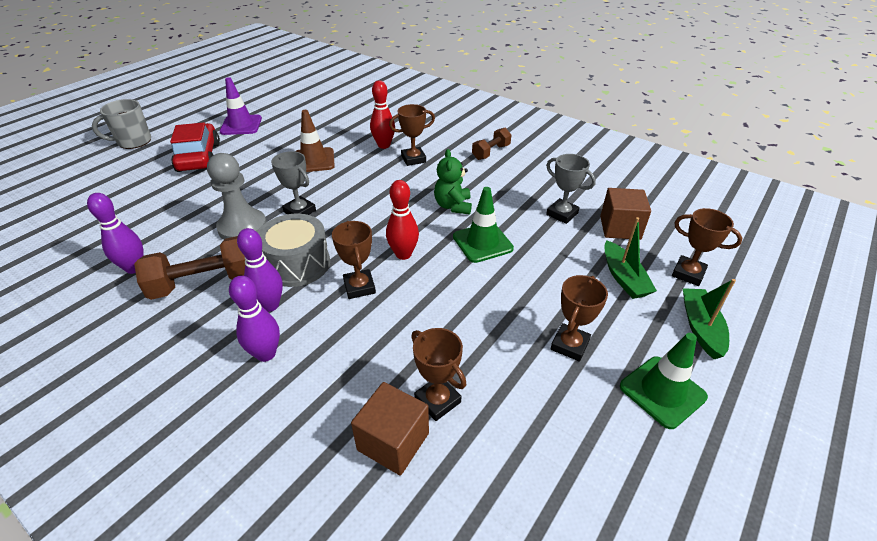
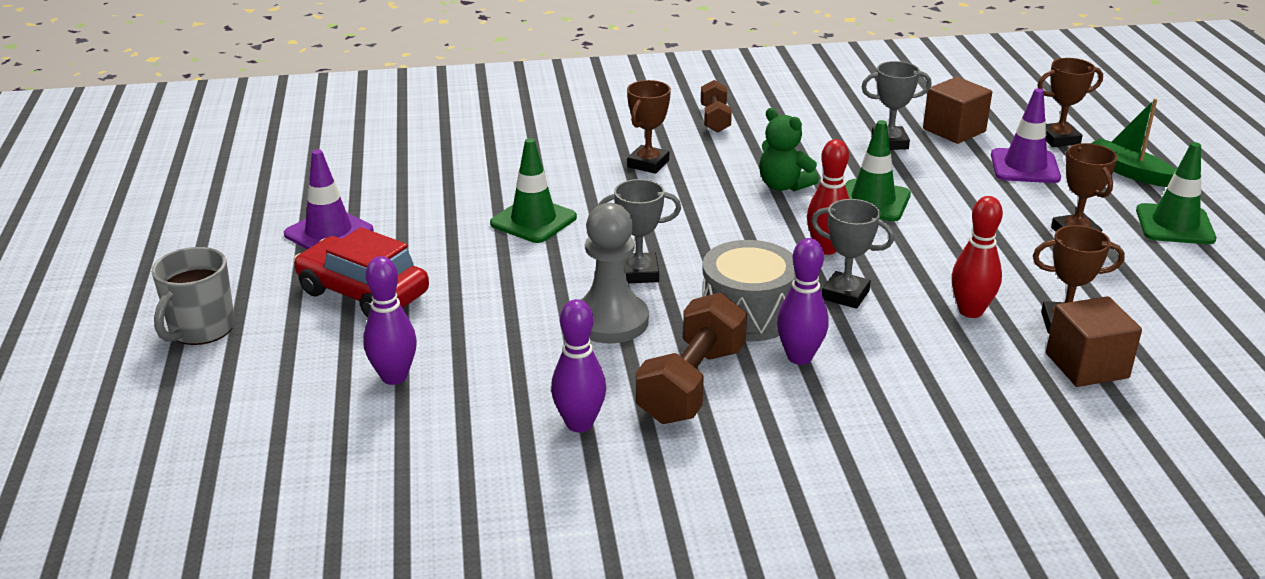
camera: 45 degrees left, 10 degrees down
purple bowling pin [229,276,280,362] -> purple bowling pin moved to [363,256,417,385]
brown traffic cone [295,110,335,172] -> green traffic cone [490,138,577,243]
brown trophy [332,221,376,299] -> grey trophy [811,199,894,309]
red bowling pin [370,80,395,149] -> red bowling pin moved to [952,196,1003,318]
green boat [604,217,657,299] -> purple traffic cone [991,88,1061,183]

